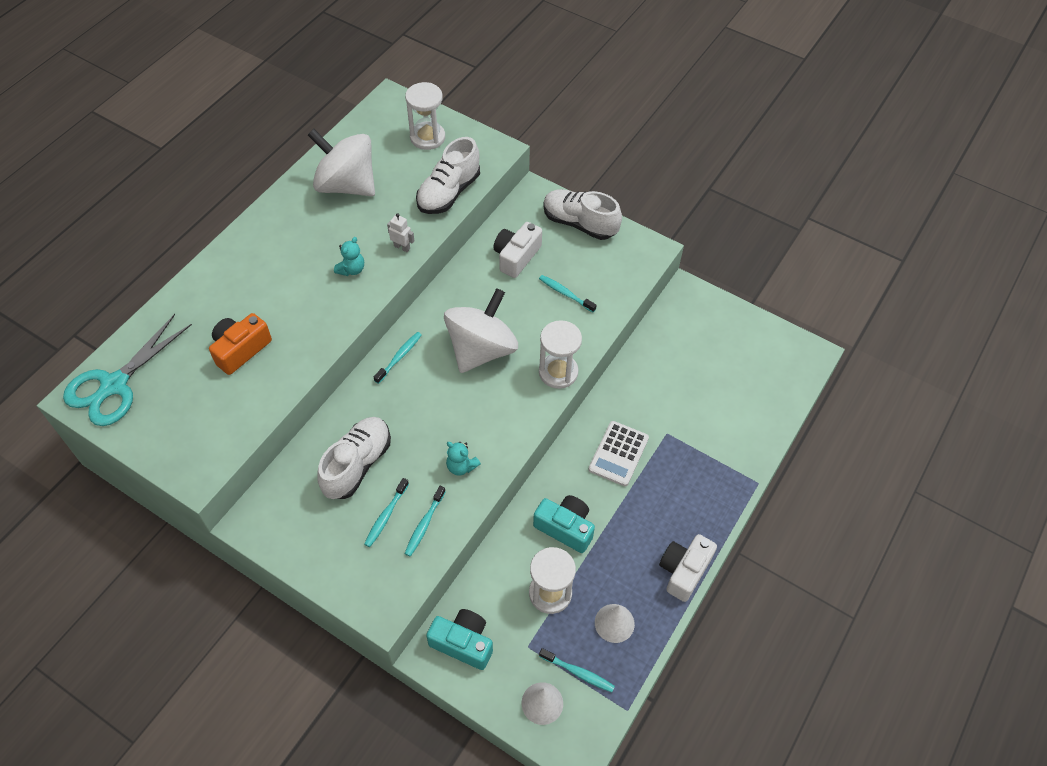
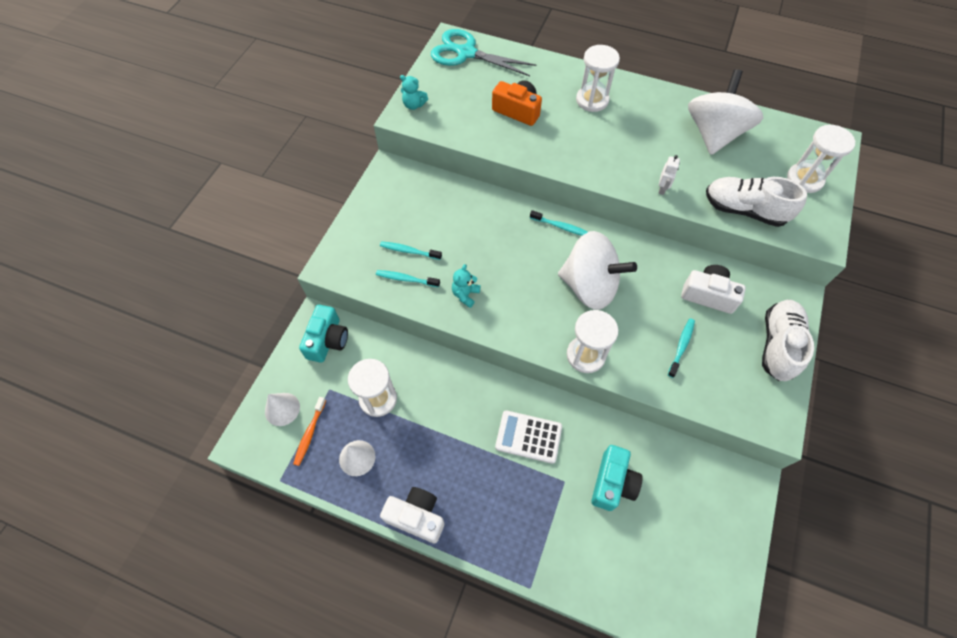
camera: 80 degrees right, 5 degrees up
white shoe [317,417,391,499] -> none
turquoise teddy bear [334,237,364,276] -> turquoise teddy bear moved to [400,75,428,110]
turquoise camera [533,495,595,553] -> turquoise camera moved to [591,445,643,511]
turquoise toothbrush [539,648,615,692] -> orange toothbrush [293,397,326,466]
none -> white hourglass [576,45,620,112]

